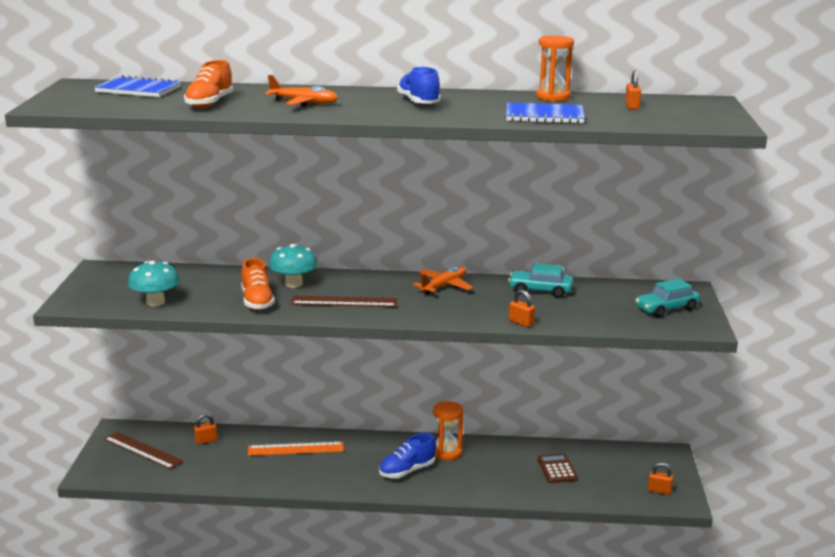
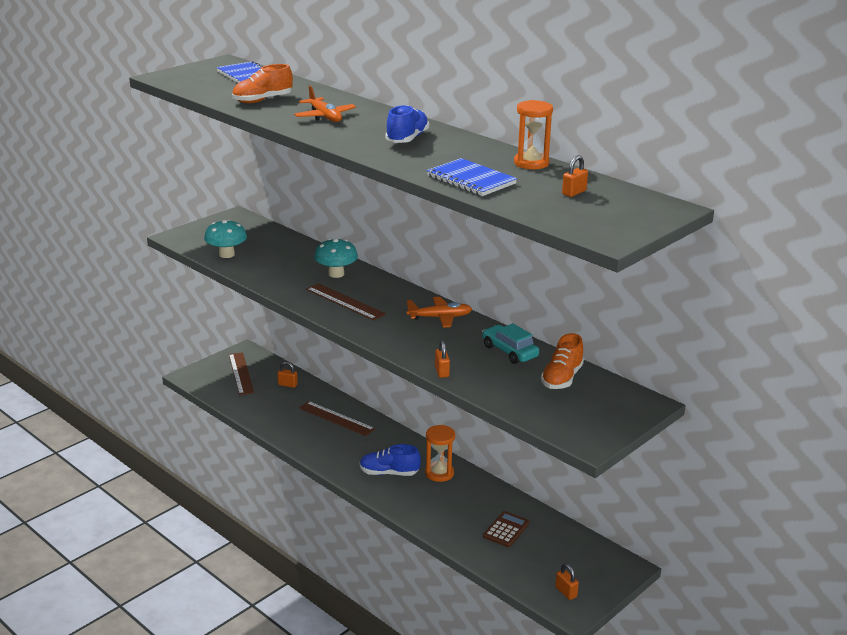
camera: 40 degrees right, 5 degrees up
orange shoe [241,258,275,310] -> orange shoe moved to [541,333,584,389]
orange ruler [248,442,344,456] -> brown ruler [299,401,376,436]
turquoise car [635,278,700,317] -> none

